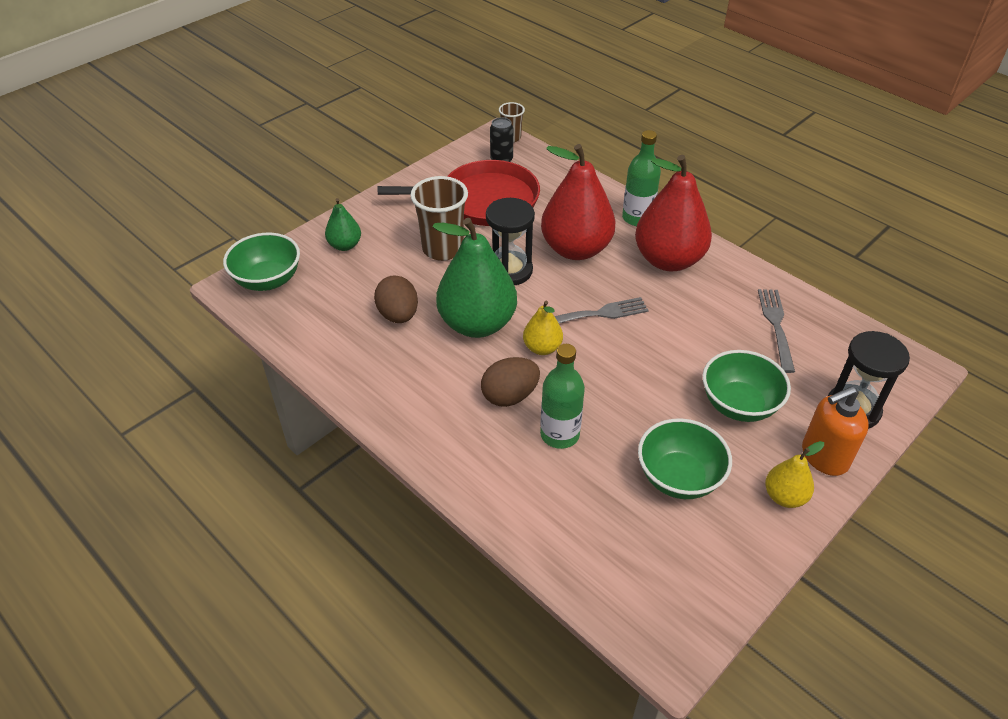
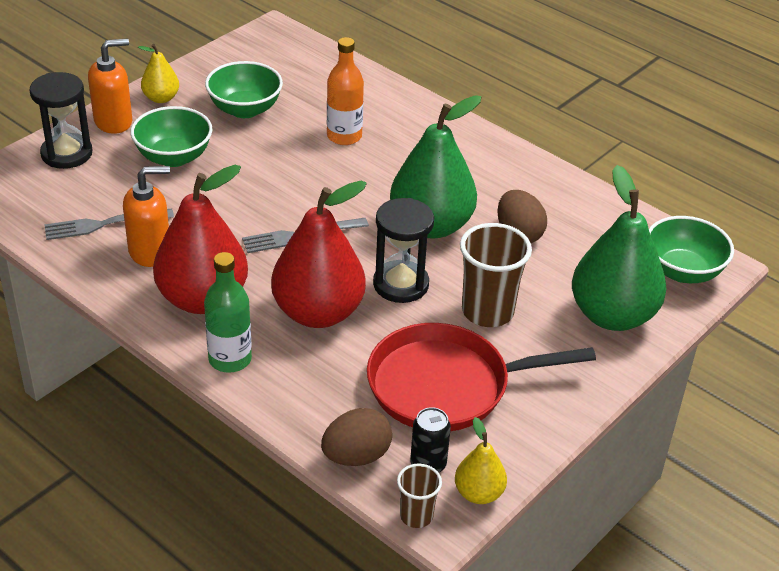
camera: 175 degrees right, 5 degrees down
green pear [325,198,361,251] -> green pear [572,165,666,331], size x2.04
brown egg [481,357,540,407] -> brown egg moved to [321,408,392,466]
yellow pear [523,301,563,355] -> yellow pear moved to [455,417,507,504]
green bottle [540,344,585,449] -> orange bottle [327,37,364,145]
grey fork [758,289,795,373] -> grey fork turned 75 degrees clockwise [44,208,174,240]
none -> orange soap dispenser [123,166,170,267]

